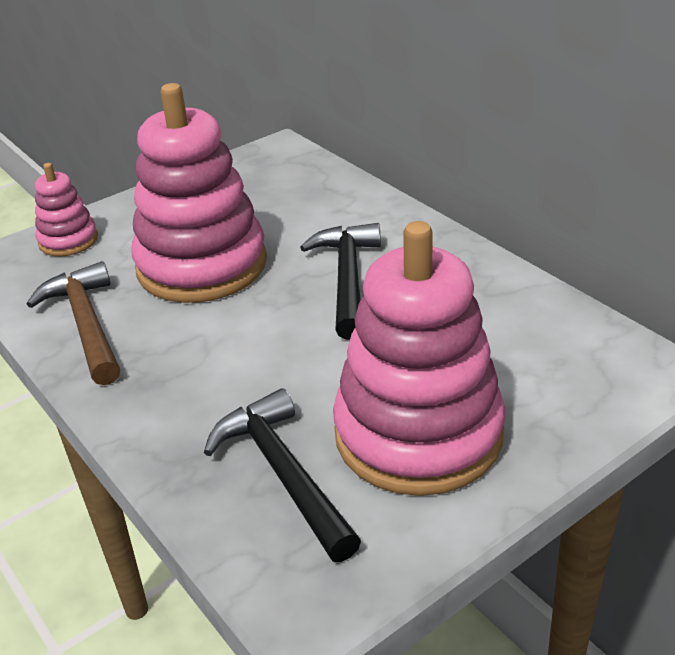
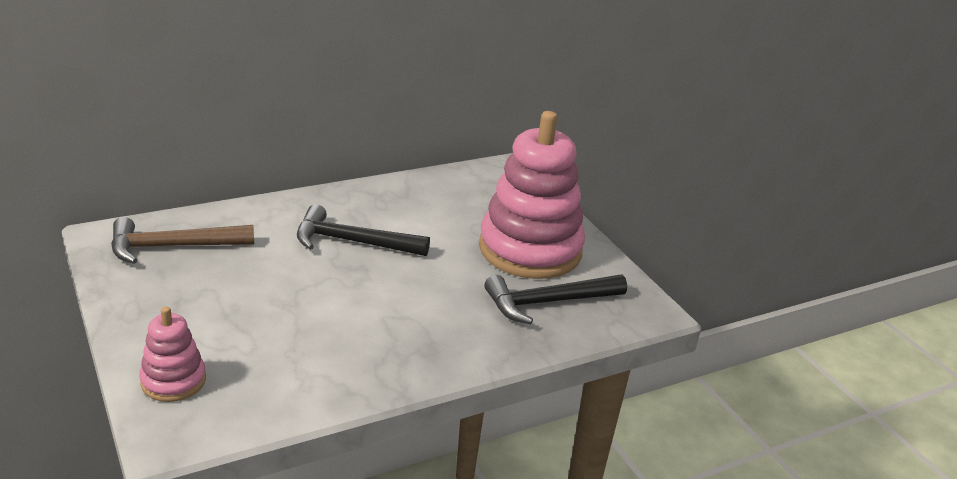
camera: 85 degrees left, 5 degrees down
brown hammer [27,261,120,385] -> brown hammer moved to [111,217,254,264]
pink stacking toy [131,83,267,303] -> none

